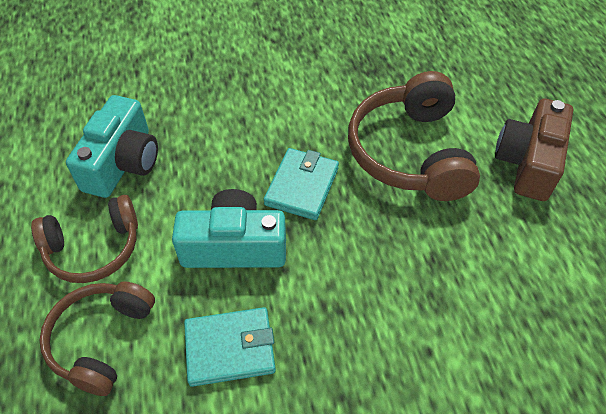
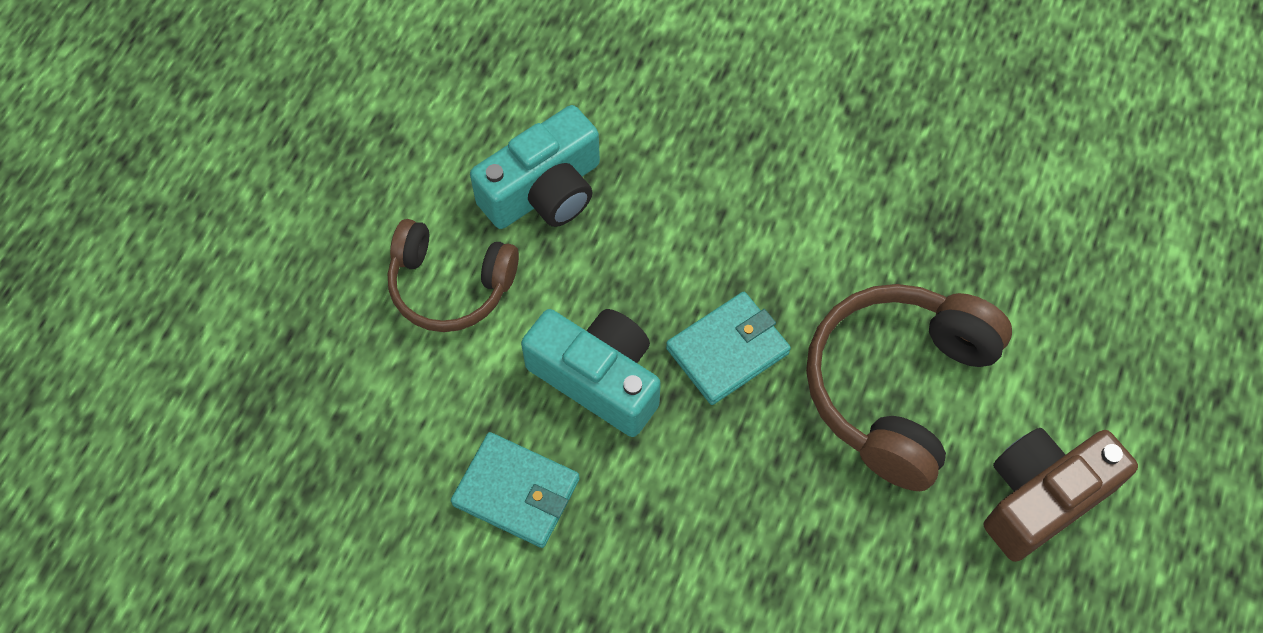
camera: 35 degrees right, 10 degrees up
brown headphones [40,281,155,396] -> none

